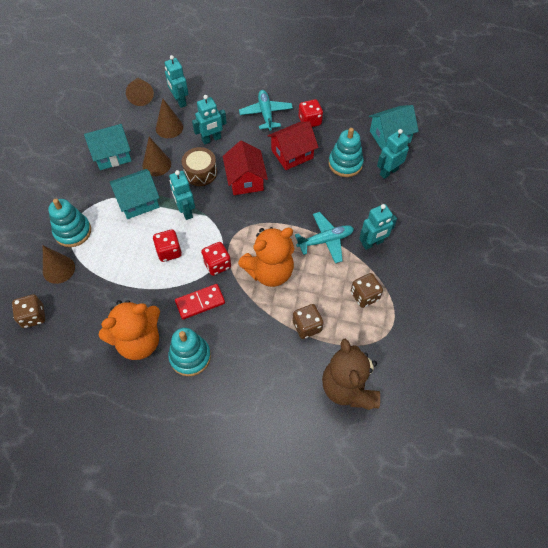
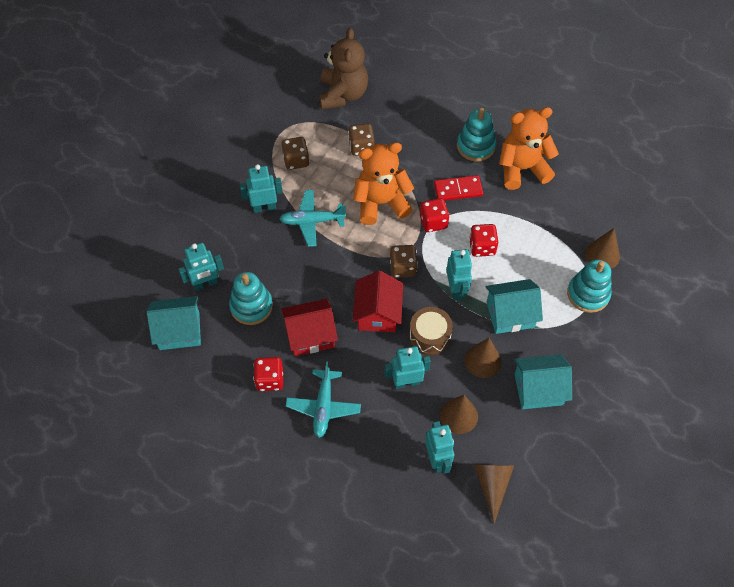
camera: 165 degrees left, 0 degrees up
brown dice [12,294,45,328] -> brown dice moved to [390,245,418,278]

